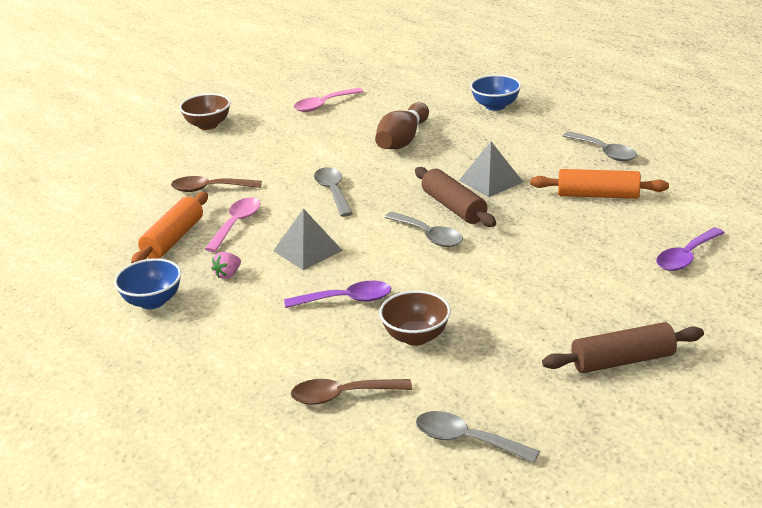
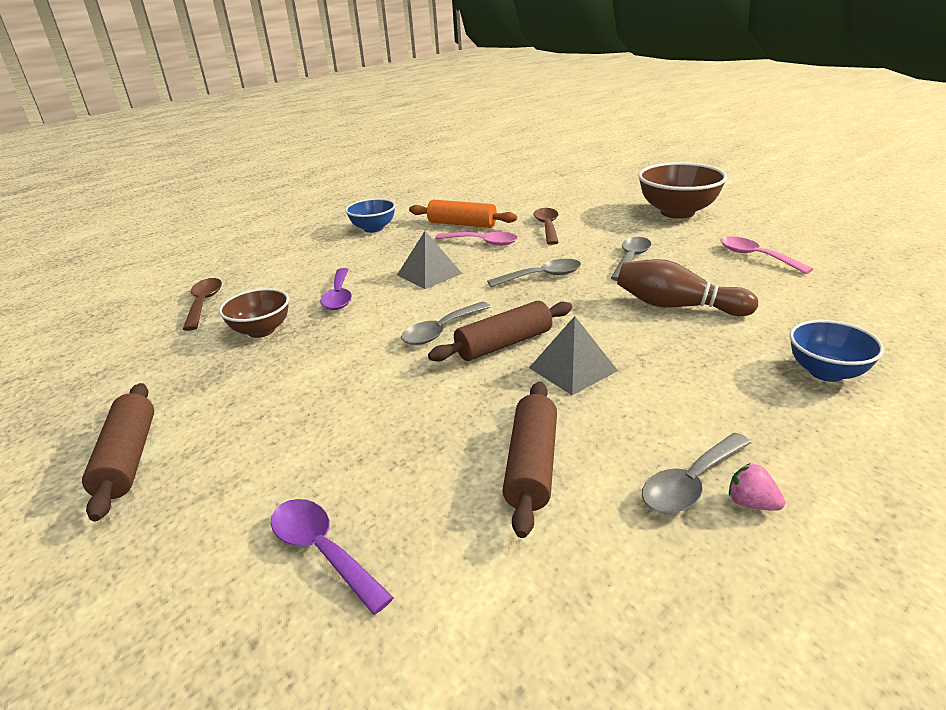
camera: 90 degrees right, 0 degrees up
brown bowl [179,93,231,130] -> brown bowl [638,162,727,219], size x1.64
pink strawberry [212,252,241,279] -> pink strawberry moved to [729,463,785,511]
grey spoon [416,411,540,463] -> grey spoon moved to [611,237,651,281]
orange rolling pin [530,169,669,199] -> brown rolling pin [503,382,557,538]

